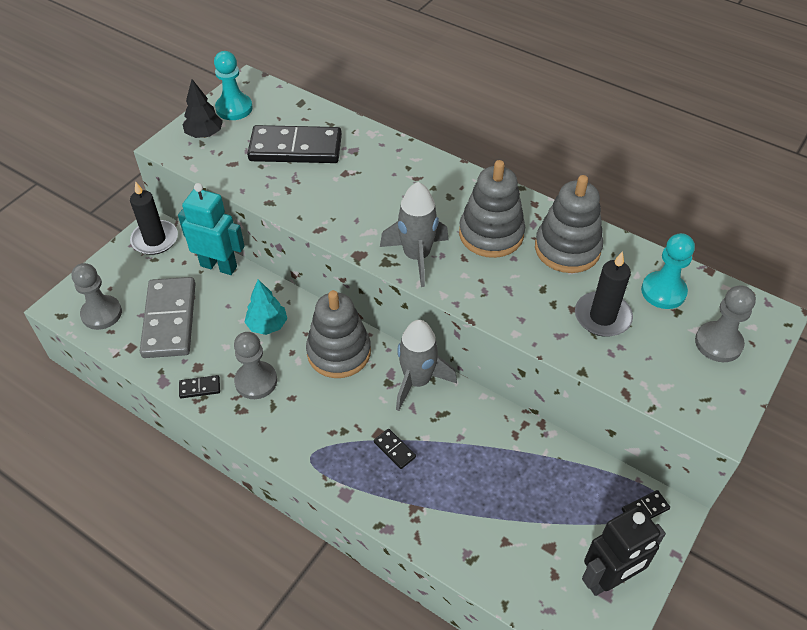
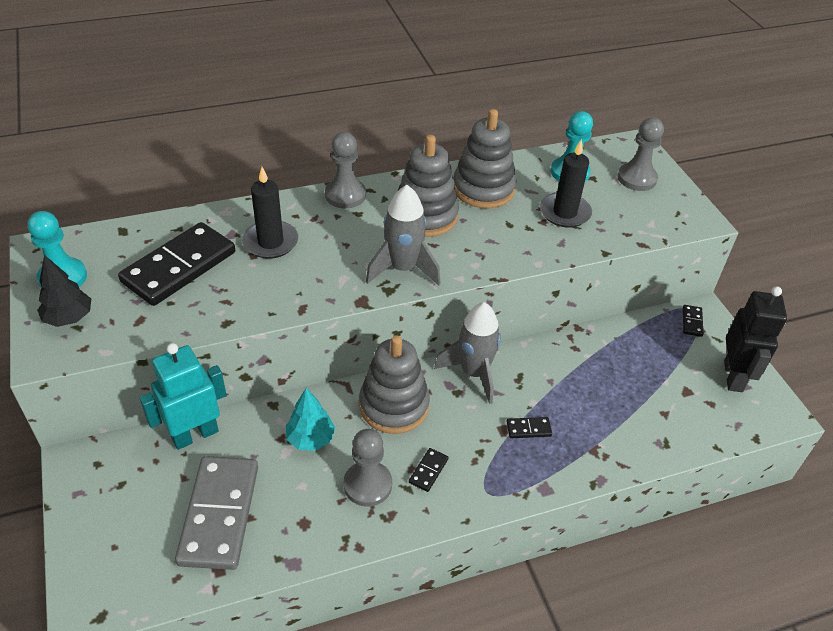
camera: 55 degrees left, 5 degrees down
grey pawn [71,263,122,330] -> grey pawn moved to [325,132,366,208]
black candle [130,181,178,255] -> black candle moved to [242,167,298,259]
grey domino [140,277,195,358] -> grey domino turned 60 degrees clockwise [175,456,258,570]
black domino [179,375,220,398] -> black domino moved to [409,448,449,492]

